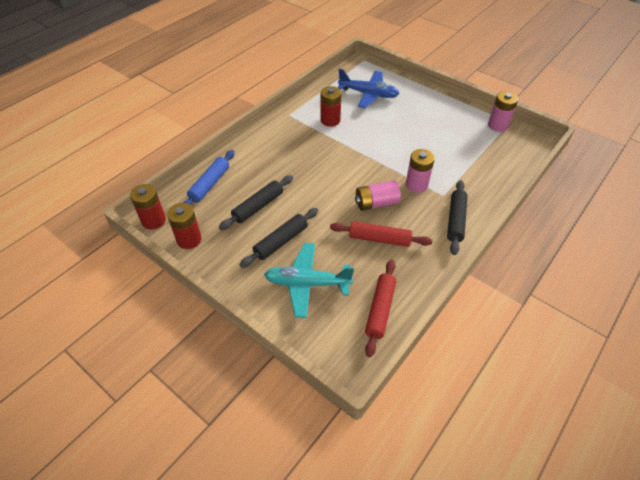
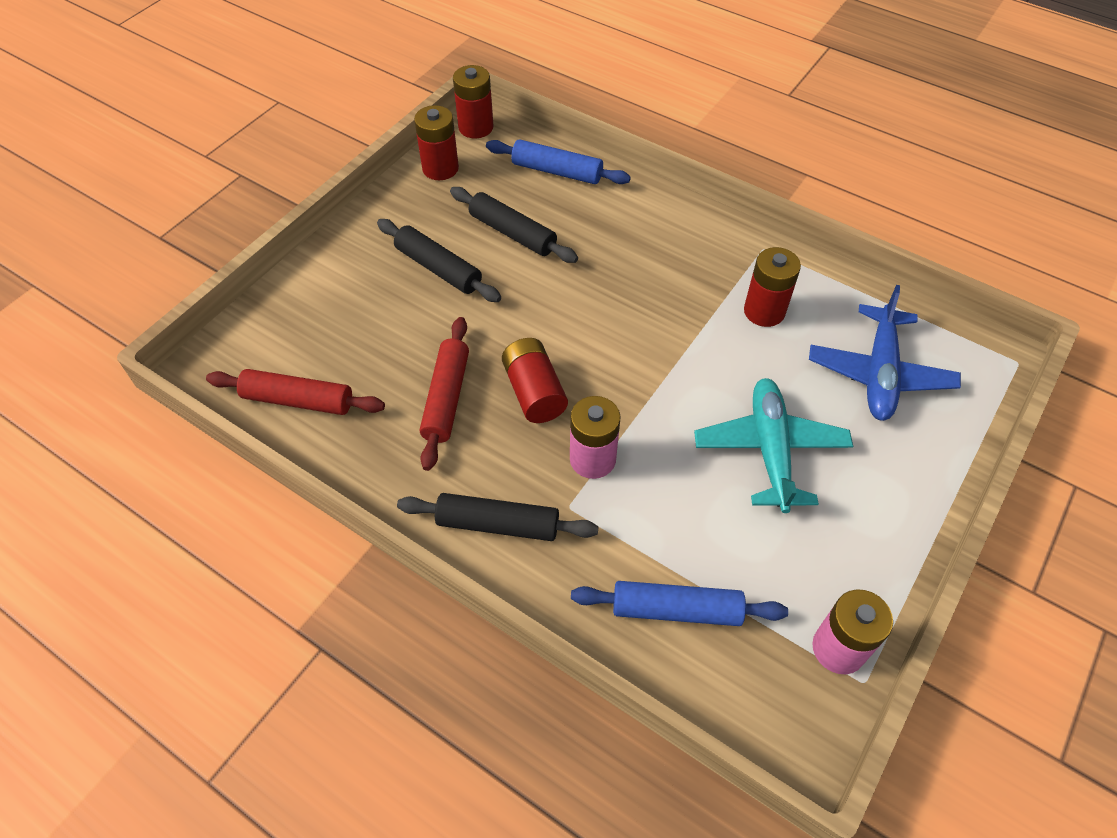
camera: 85 degrees right, 5 degrees up
turquoise plane [264,243,354,318] -> turquoise plane moved to [694,378,853,513]
pink battery [355,180,401,211] -> red battery [502,338,568,423]
none -> blue rolling pin [571,581,788,626]

